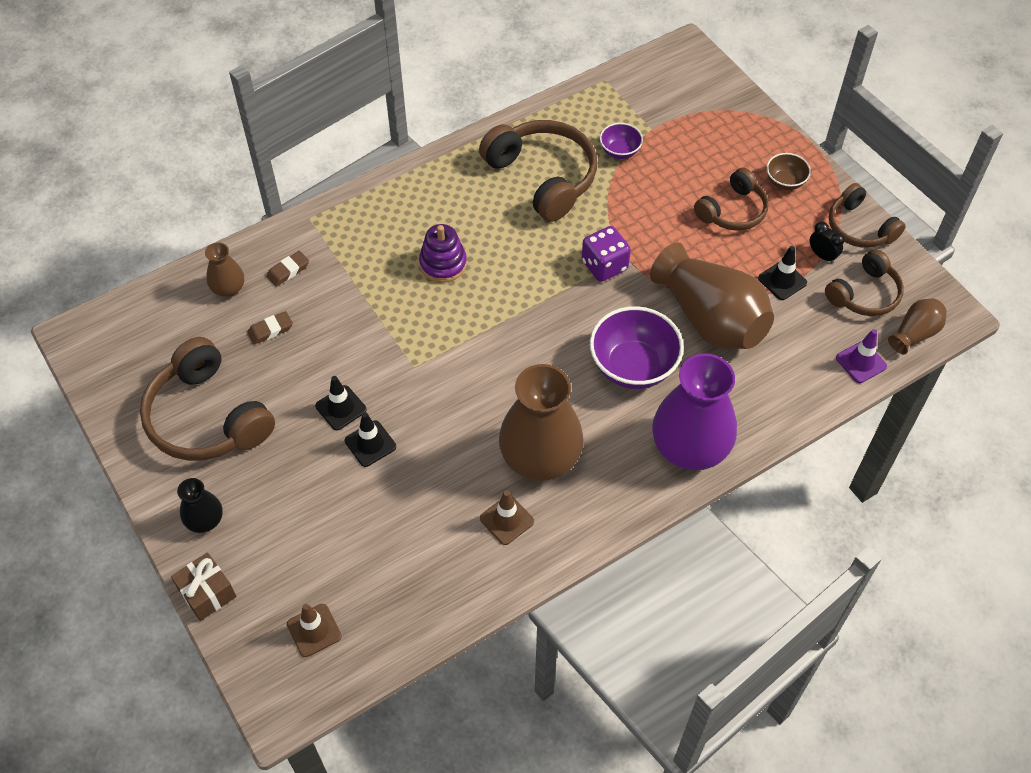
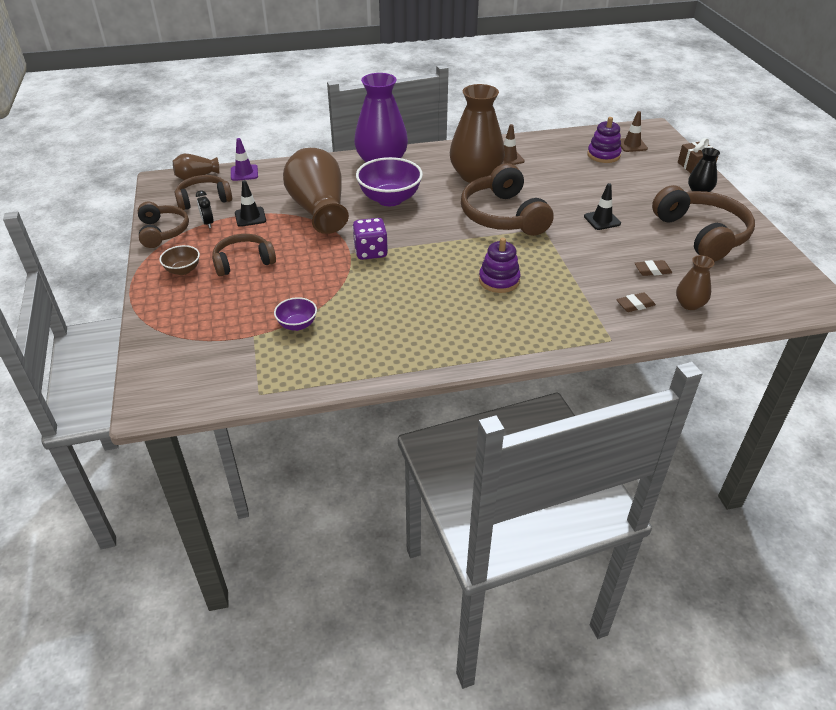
camera: 160 degrees left, 15 degrees down
black traffic cone [345,412,396,467] -> none
brown headphones [479,120,597,222] -> brown headphones moved to [461,163,554,236]
none -> purple stacking toy [587,117,622,163]

